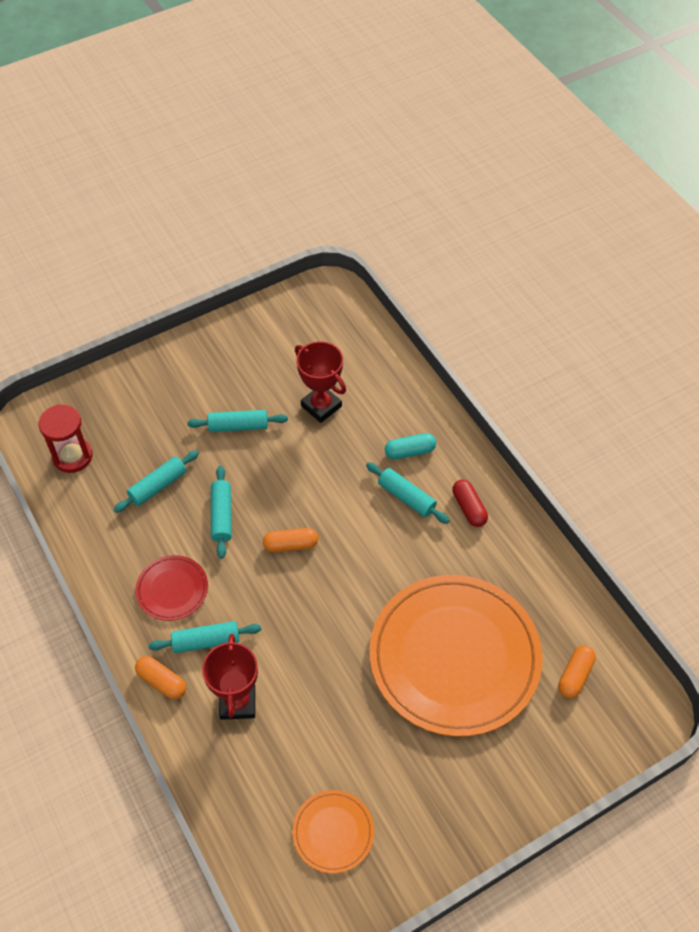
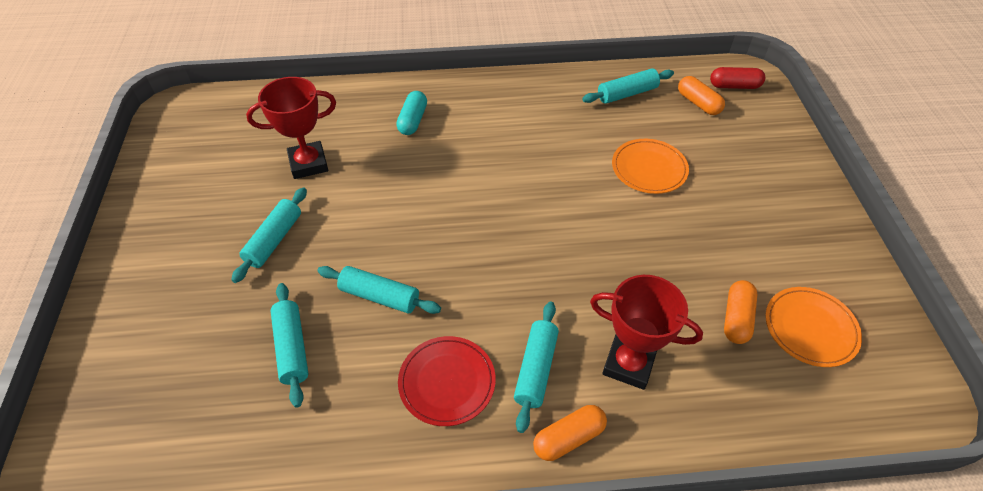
camera: 65 degrees left, 5 degrees down
red hourglass [38,404,93,473] -> none
orange capsule [263,528,318,552] -> orange capsule moved to [724,280,757,344]
turquoise rolling pin [366,462,450,524] -> turquoise rolling pin moved to [582,68,674,104]
orange plate [370,575,543,737] -> orange plate [612,139,689,194], size x0.44
red capsule [452,479,488,527] -> red capsule moved to [710,67,765,89]

